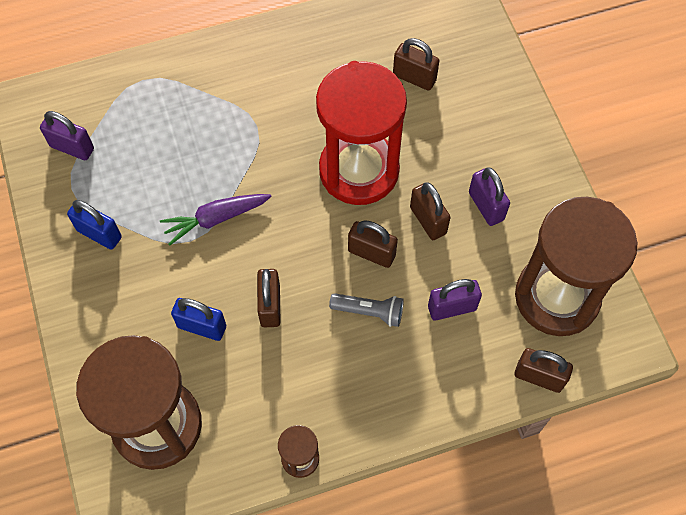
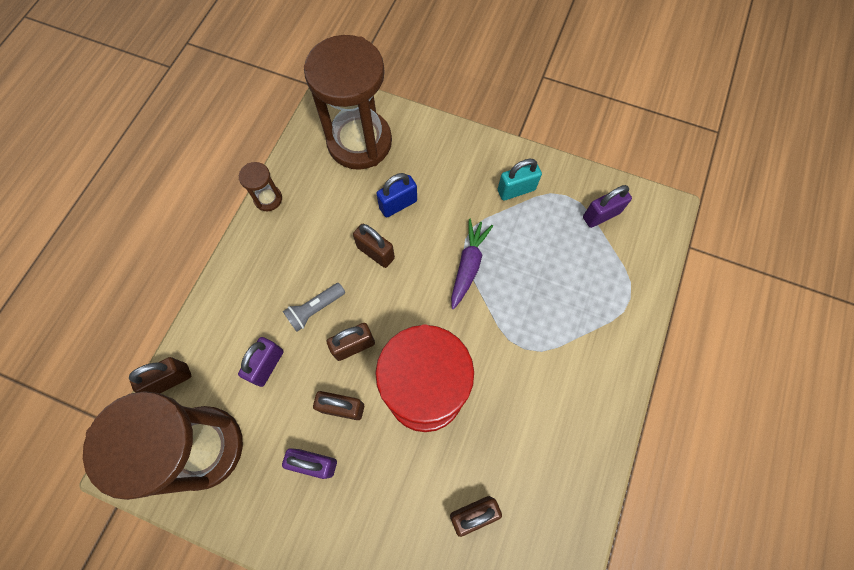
camera: 130 degrees right, 5 degrees up
blue padlock [67,200,122,250] -> turquoise padlock [498,159,542,201]

